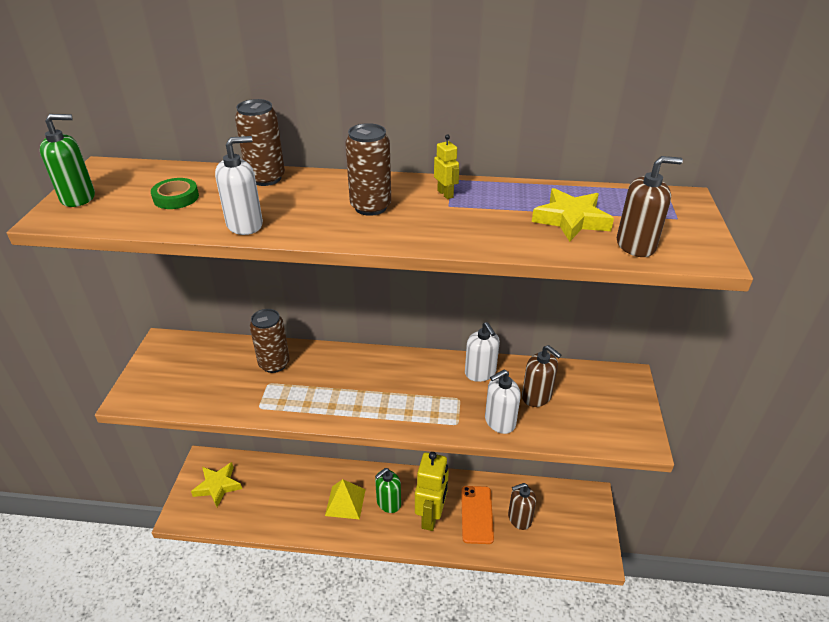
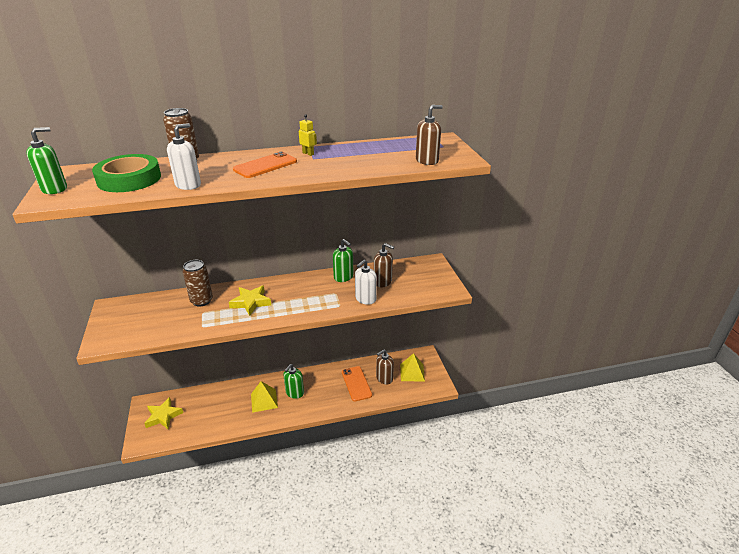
camera: 20 degrees left, 5 degrees down
green tape [151,178,199,209] -> green tape [92,154,161,192], size x2.00
brown can [345,123,391,216] -> orange phone [233,152,297,178]
yellow robot [415,452,449,531] -> none
white soap dispenser [465,322,500,382] -> green soap dispenser [333,239,354,282]
yellow star [532,188,614,242] -> yellow star moved to [229,286,271,316]
none -> yellow pyramid [400,353,425,382]

